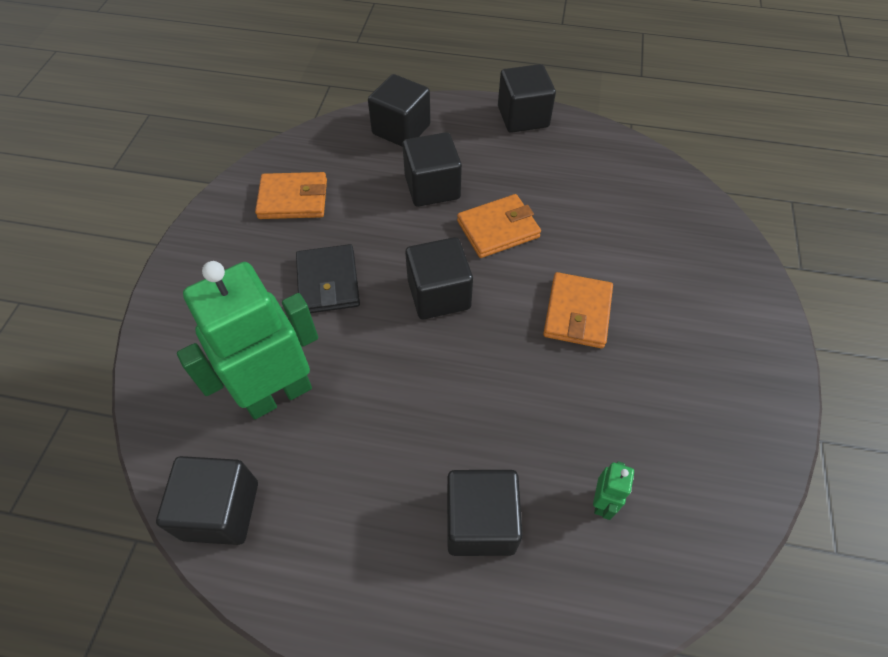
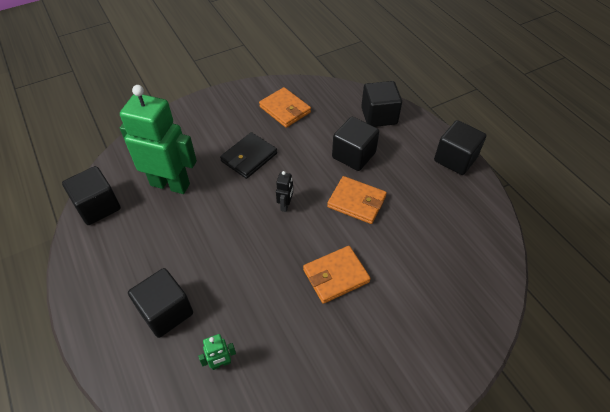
camera: 50 degrees right, 5 degrees down
black cube [405,237,473,319] -> black robot [276,171,293,212]

